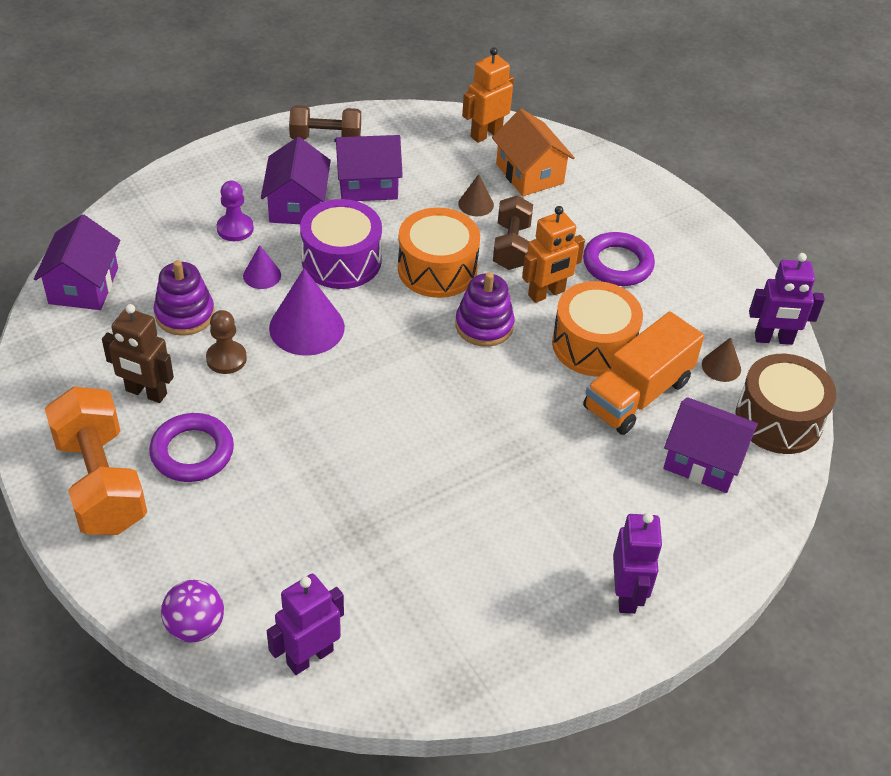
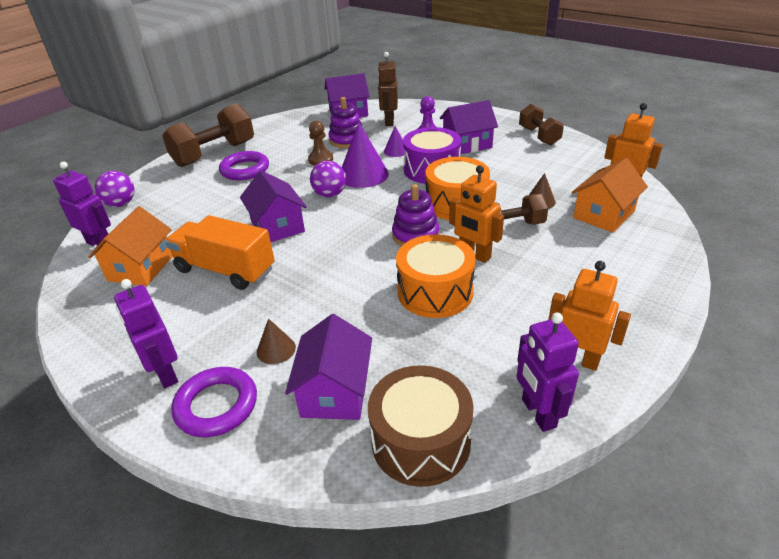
camera: 75 degrees right, 10 degrees down
orange dumbbell [45,387,147,535] -> brown dumbbell [162,103,254,167]
brown robot [102,304,174,403] -> brown robot moved to [377,52,398,126]
purple house [334,135,403,201] -> purple house moved to [240,170,307,242]
purple ring [583,232,655,286] -> purple ring moved to [171,367,257,437]
orange truck [583,311,704,435] -> orange truck moved to [165,215,275,290]
purple robot [613,513,663,614] -> purple robot turned 75 degrees clockwise [114,279,178,388]
brown cone [702,337,741,382] -> brown cone moved to [257,318,296,364]
none -> orange house [88,206,173,286]
none -> purple ball [310,161,346,197]
none -> orange robot [548,261,631,371]

